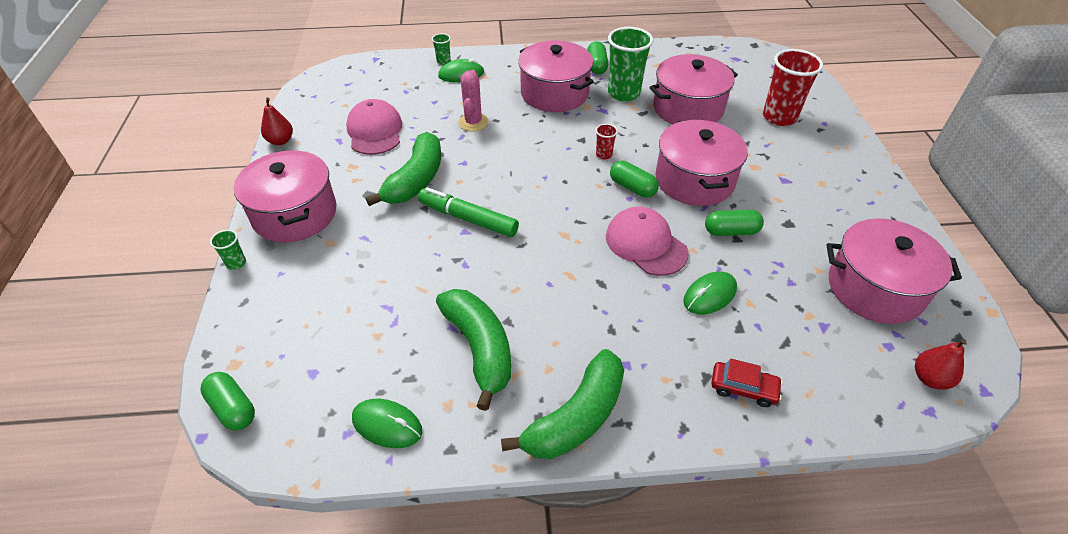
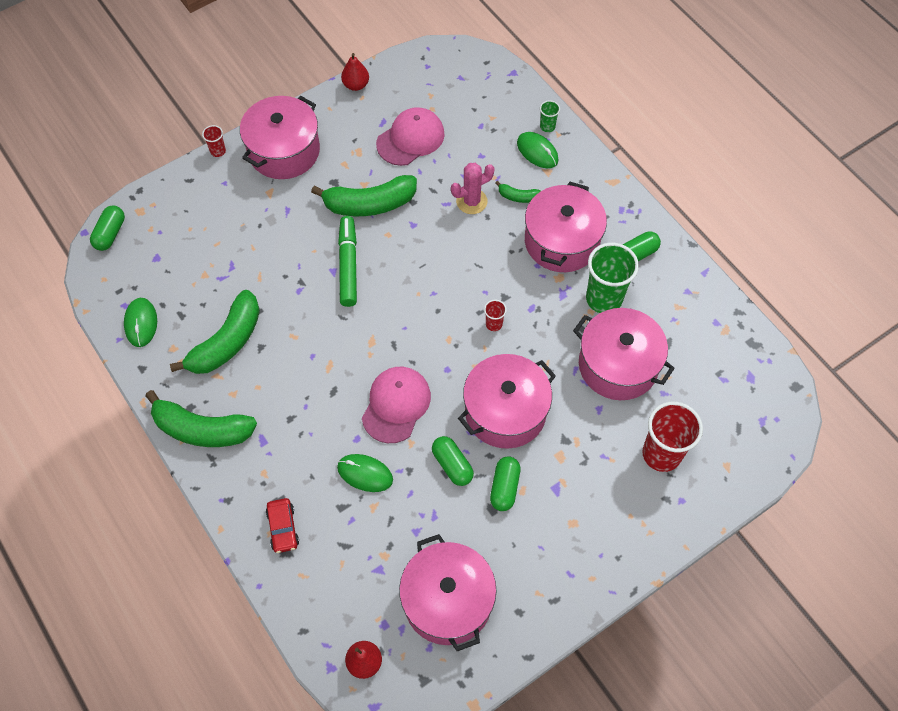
camera: 60 degrees right, 15 degrees up
green cup [210,230,246,270] -> red cup [202,125,226,157]
green capsule [610,161,659,198] -> green capsule moved to [490,456,520,511]
none -> green banana [495,181,541,203]

